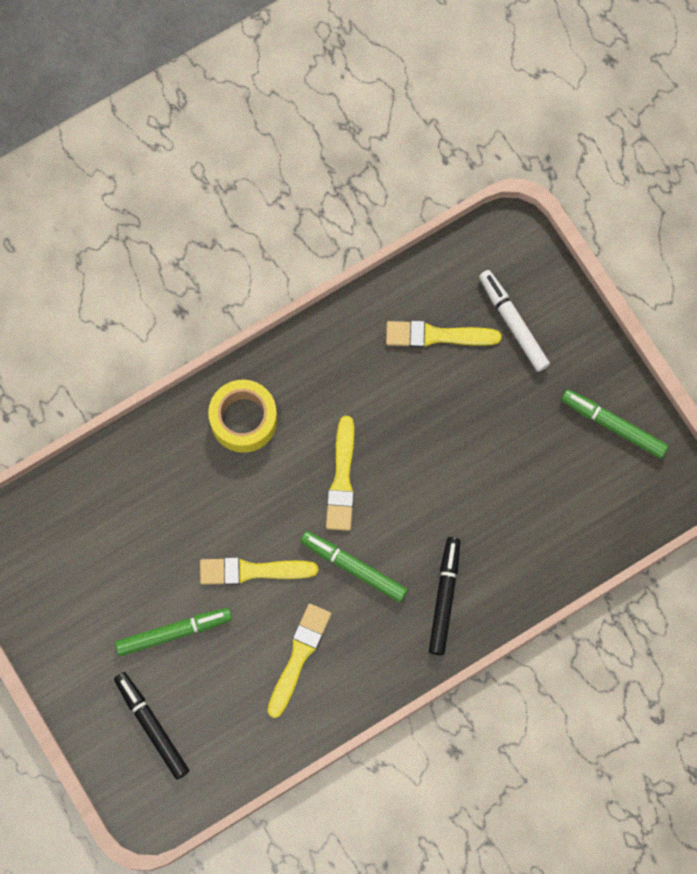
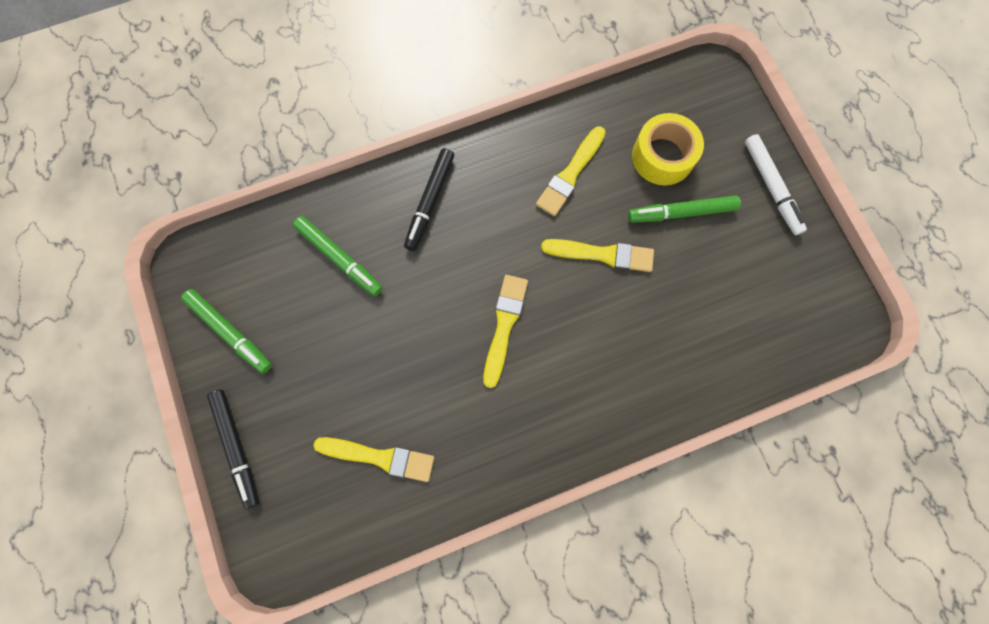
camera: 170 degrees left, 0 degrees up
black marker [114,672,189,779] -> black marker moved to [207,390,259,509]
yellow tape [208,380,277,453] -> yellow tape moved to [632,113,704,185]
green marker [300,531,408,602] -> green marker moved to [293,216,383,296]
white marker [479,270,550,372] -> white marker moved to [745,134,807,235]

